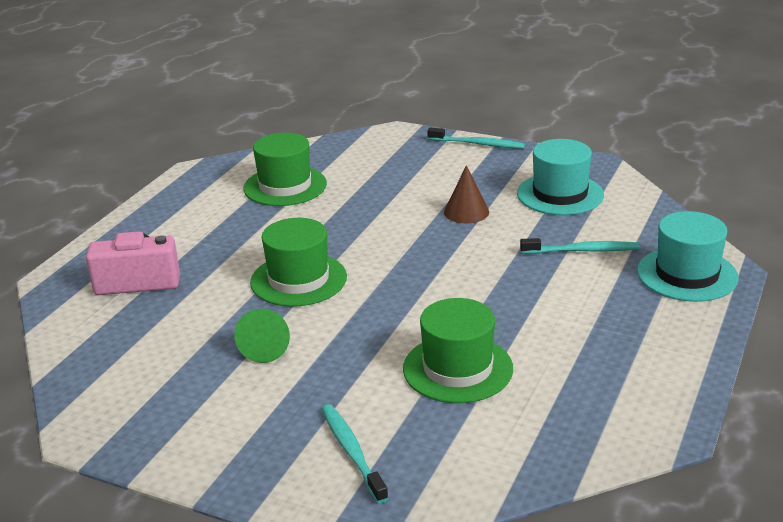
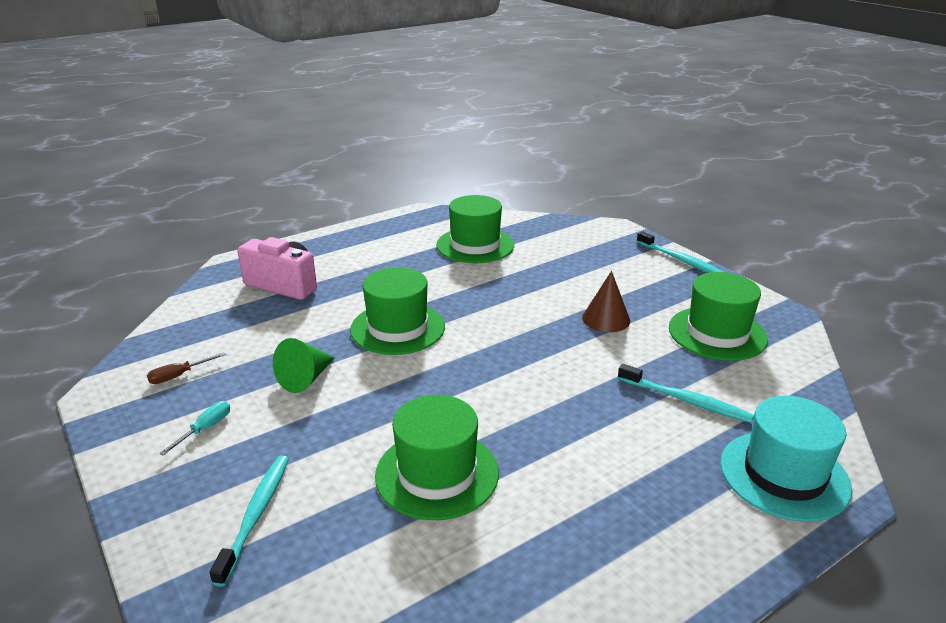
camera: 30 degrees right, 0 degrees up
turquoise hat [517,139,604,215] -> green hat [669,272,768,361]
none -> brown screwdriver [147,352,226,384]
none -> turquoise screwdriver [159,401,230,456]

